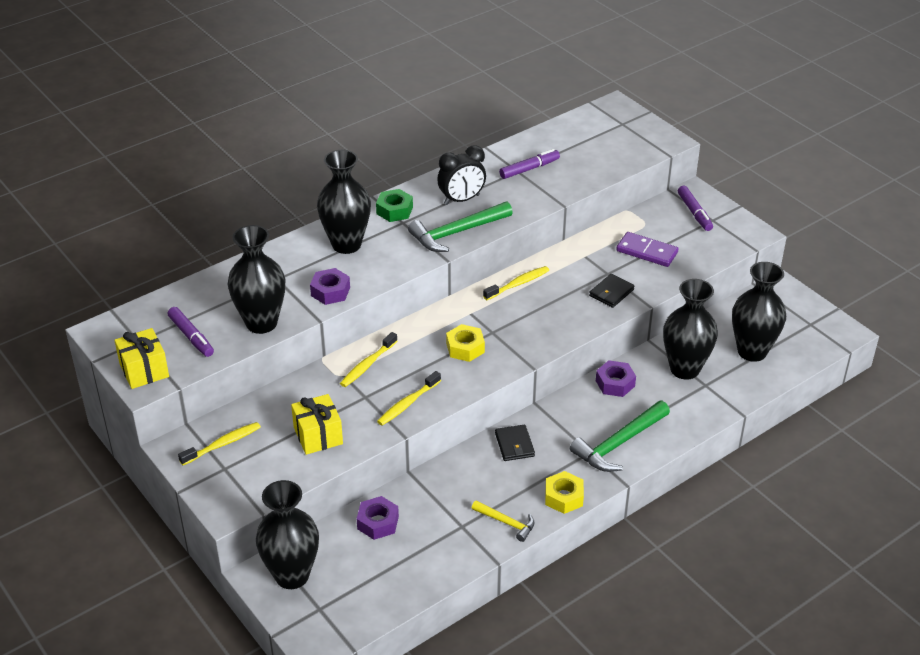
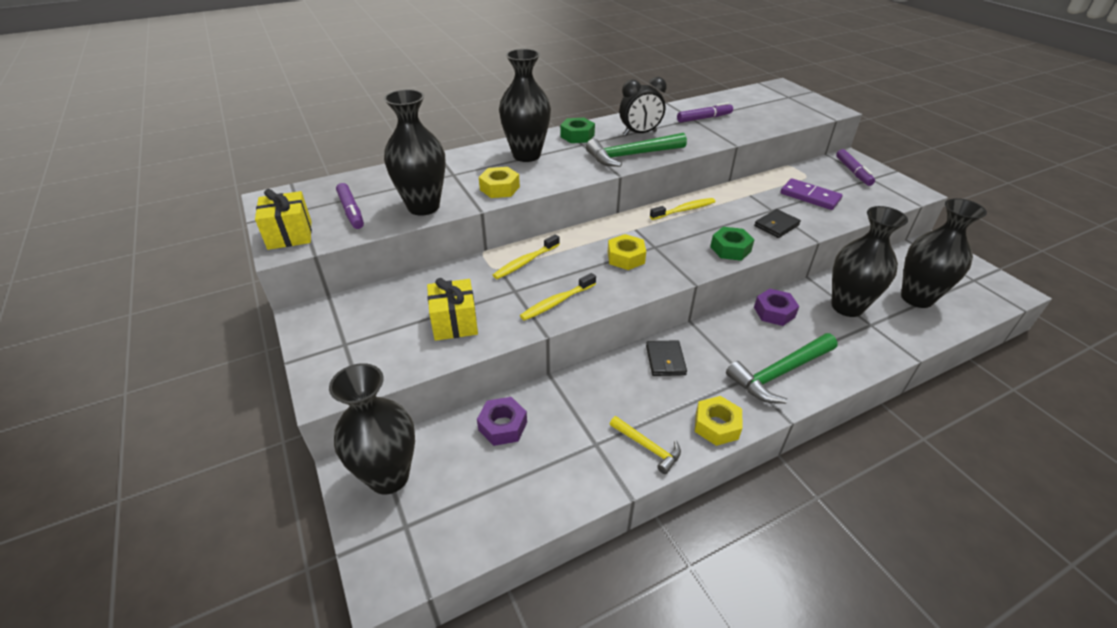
camera: 10 degrees right, 0 degrees up
yellow toothbrush [178,422,261,465] -> none
purple nut [310,268,350,305] -> yellow nut [479,167,520,198]
none -> green nut [710,227,754,261]

